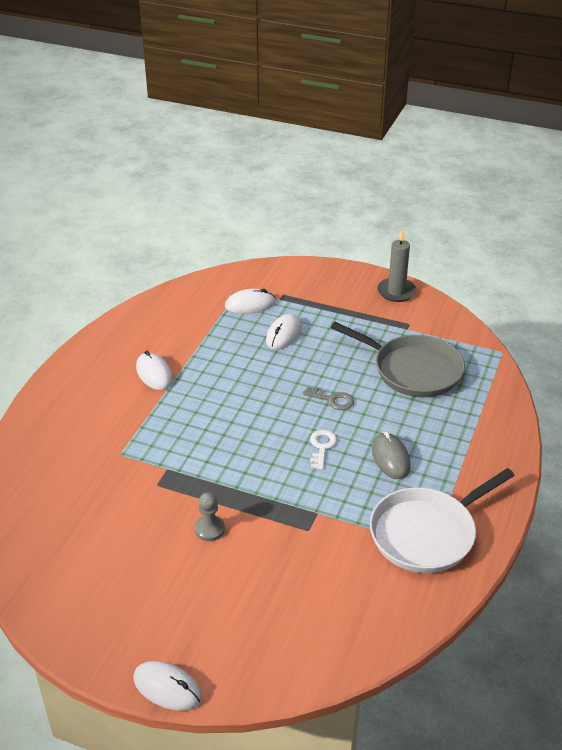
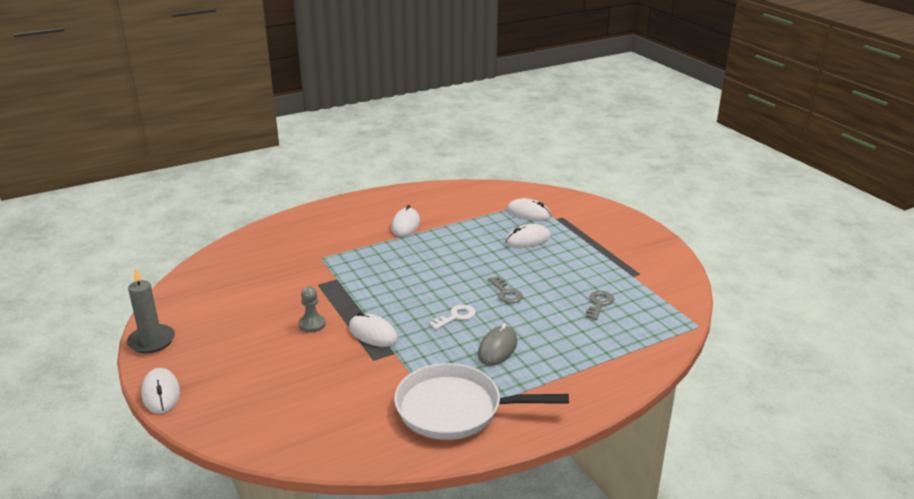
camera: 40 degrees right, 10 degrees down
grey pan [331,322,465,397] -> grey key [586,291,614,320]
grey candle [377,230,416,302] -> grey candle moved to [127,268,175,353]
none -> white mouse [349,312,398,347]

